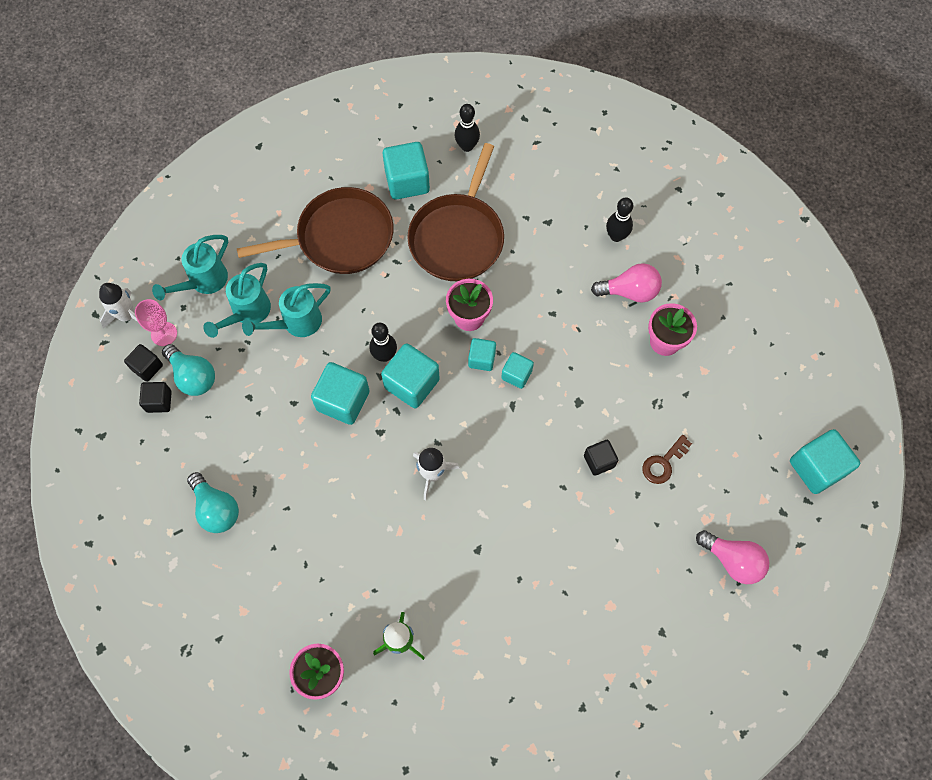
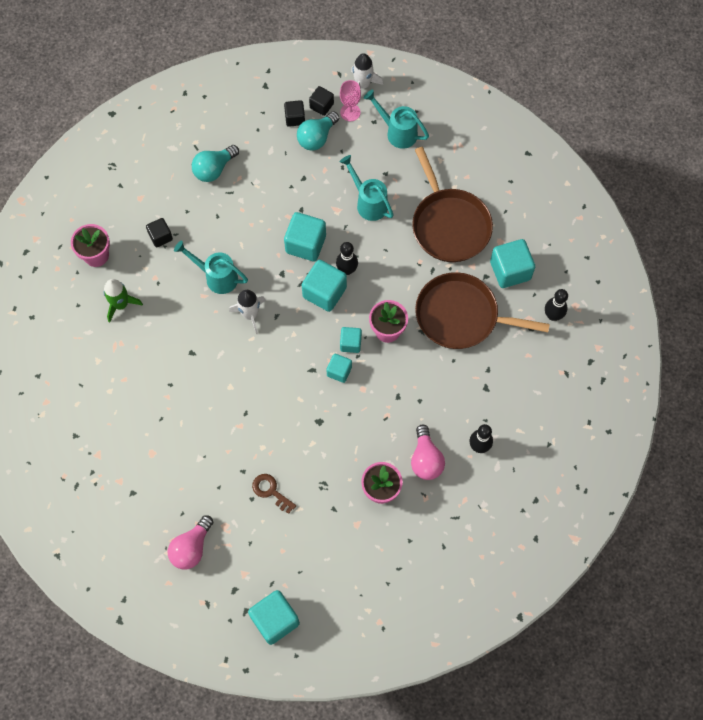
camera: 85 degrees right, 0 degrees up
turquoise watering can [203,263,271,338] -> turquoise watering can moved to [174,241,248,294]
black cube [584,440,618,476] -> black cube moved to [146,218,173,247]

